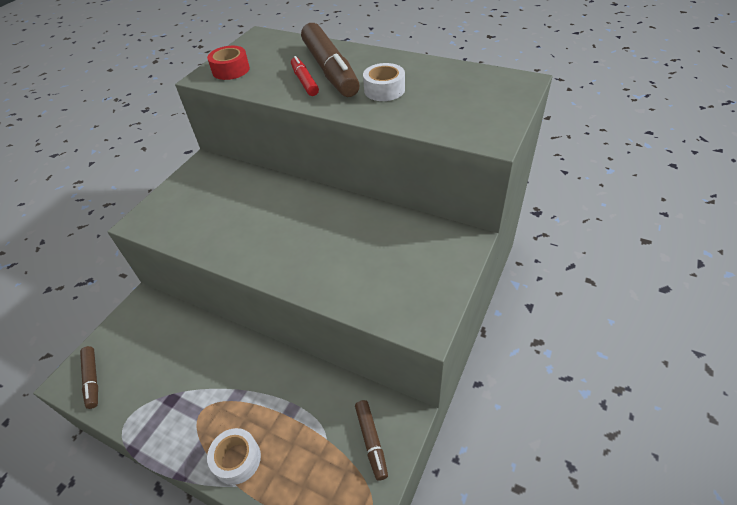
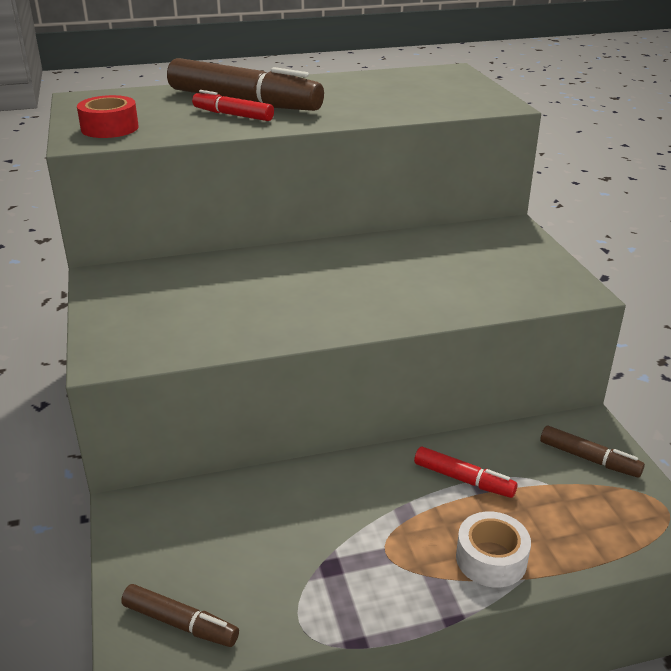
camera: 45 degrees left, 15 degrees down
white tape [363,63,405,101] -> none
none -> red marker [414,447,517,498]

